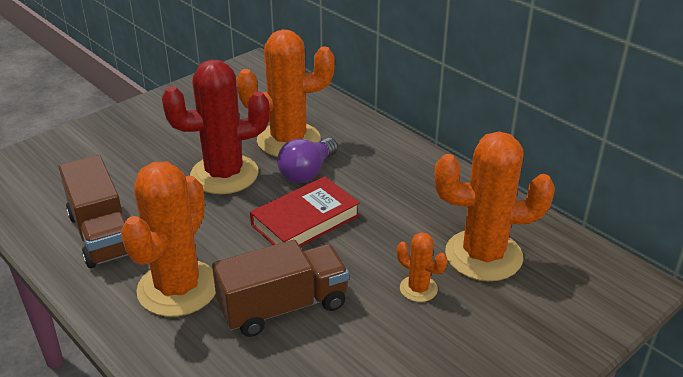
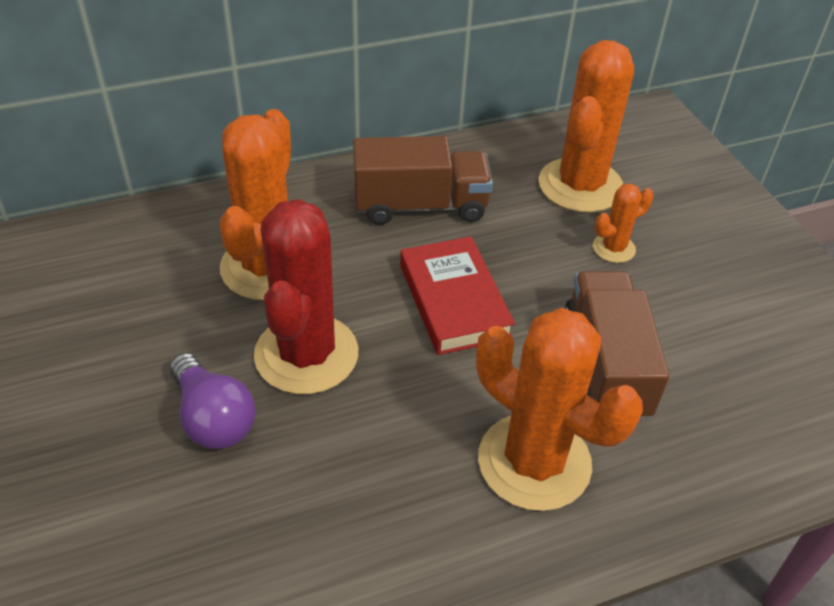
camera: 70 degrees left, 10 degrees up
brown truck [59,155,128,268] -> brown truck moved to [353,136,493,225]
purple light bulb [277,138,338,183] -> purple light bulb moved to [170,353,256,449]

